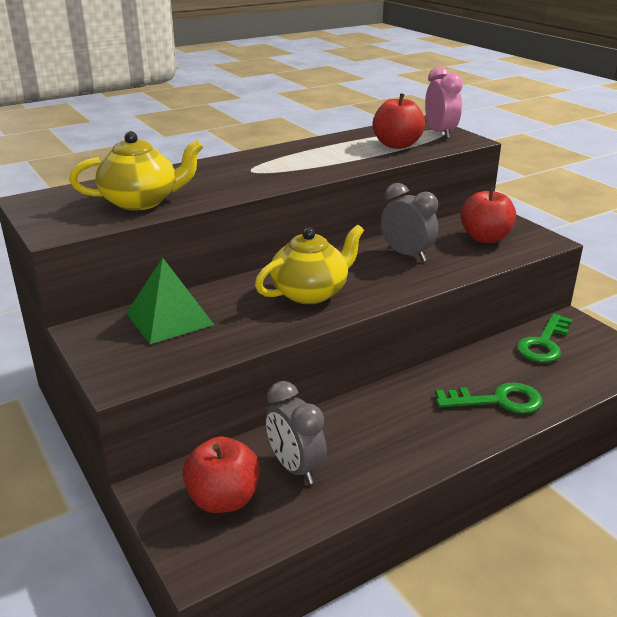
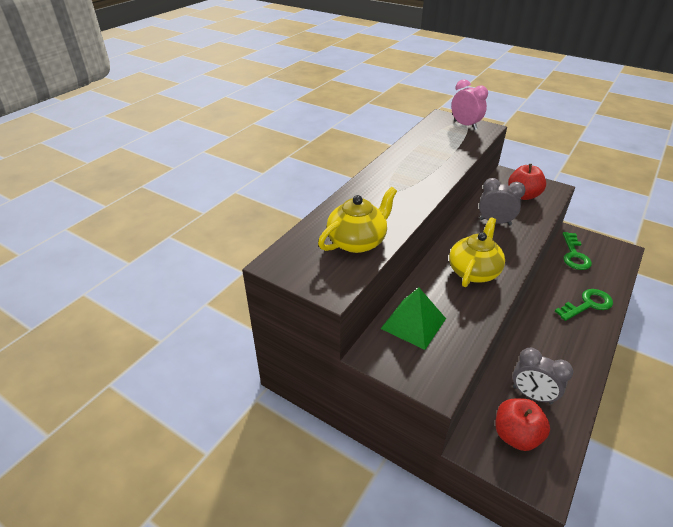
camera: 25 degrees left, 10 degrees up
red apple [373,93,425,149] -> none

